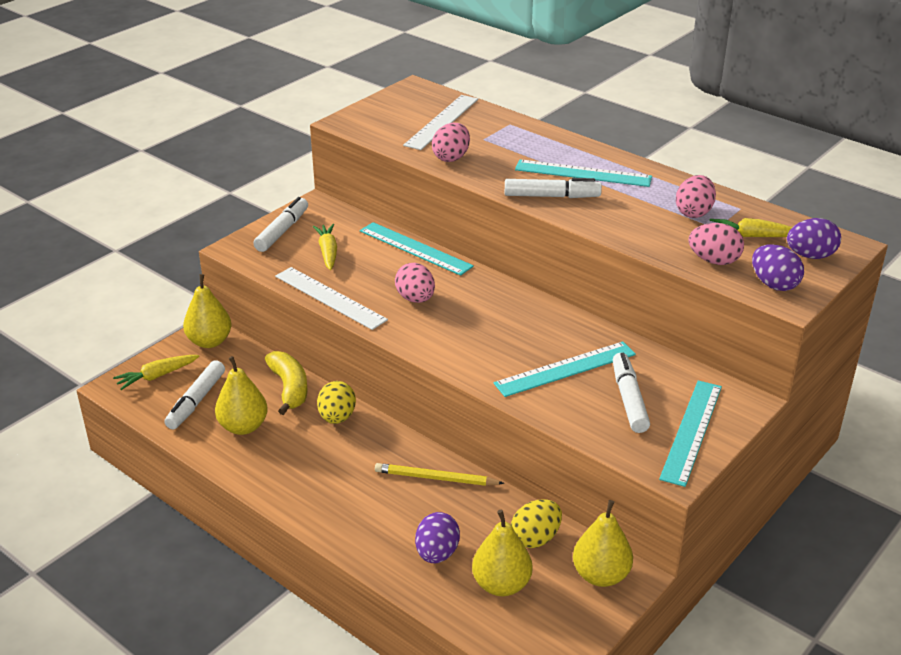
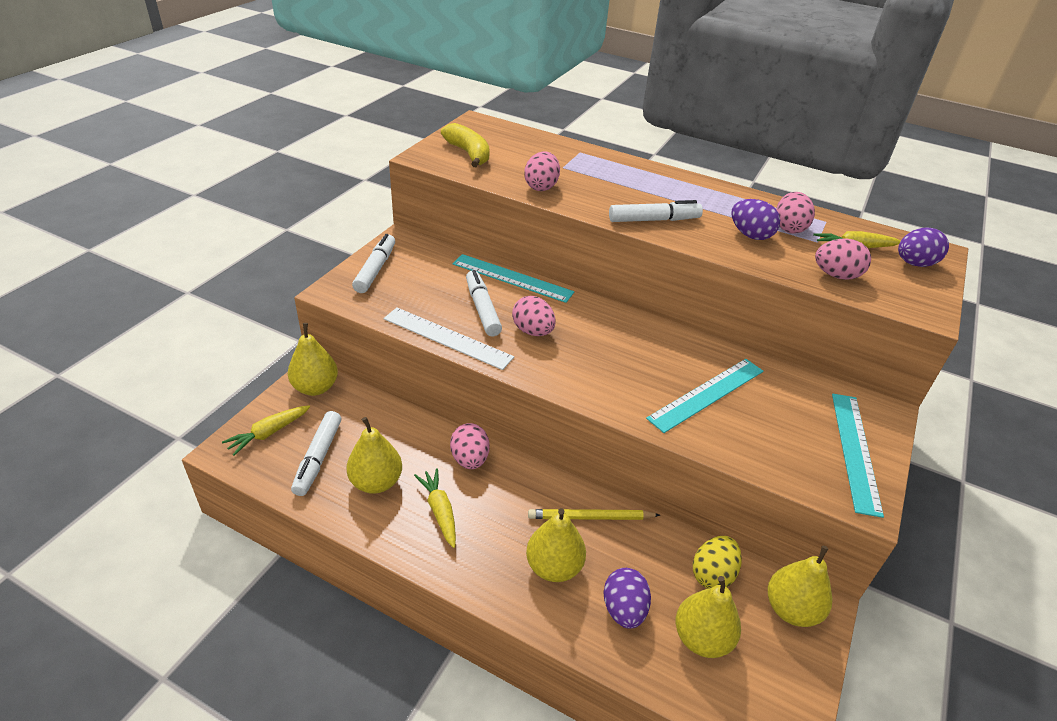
camera: 15 degrees left, 5 degrees up
yellow banana [265,351,308,415] -> yellow banana moved to [441,123,489,167]
yellow carrot [313,224,337,270] -> yellow carrot moved to [414,468,456,548]
yellow egg [317,381,356,424] -> pink egg [450,423,490,469]
white ruler [403,95,478,150] -> none
turquoise ruler [515,159,652,187] -> none
white marker [613,353,650,433] -> white marker moved to [466,270,502,336]
purple egg [752,244,804,291] -> purple egg moved to [731,199,780,240]
none -> yellow pear [526,508,586,582]

